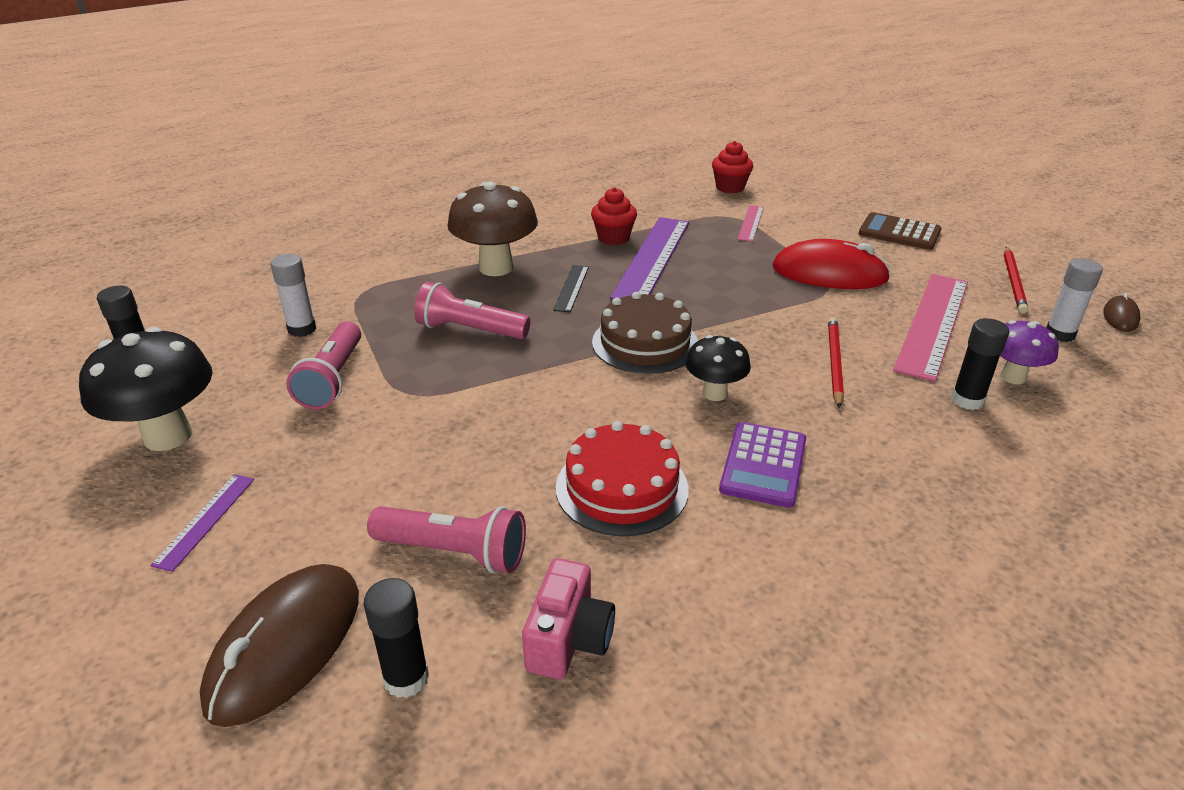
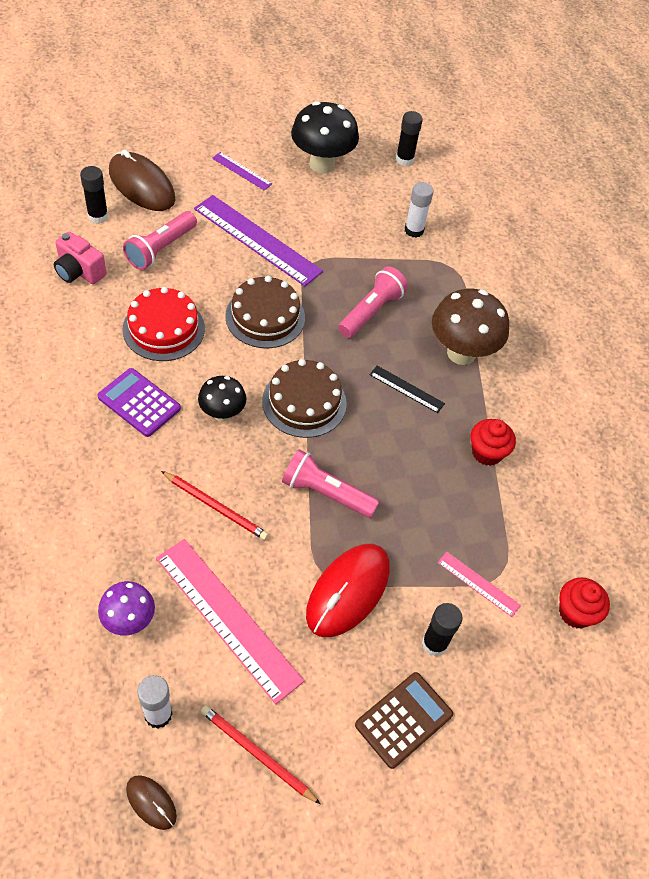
camera: 105 degrees right, 20 degrees up
pink flashlight [286,321,361,409] -> pink flashlight moved to [282,449,380,518]
purple ruler [610,217,689,300] -> purple ruler moved to [194,195,323,286]
black glue stick [951,318,1010,410] -> black glue stick moved to [422,603,462,656]
none -> brown cake [225,276,305,348]

